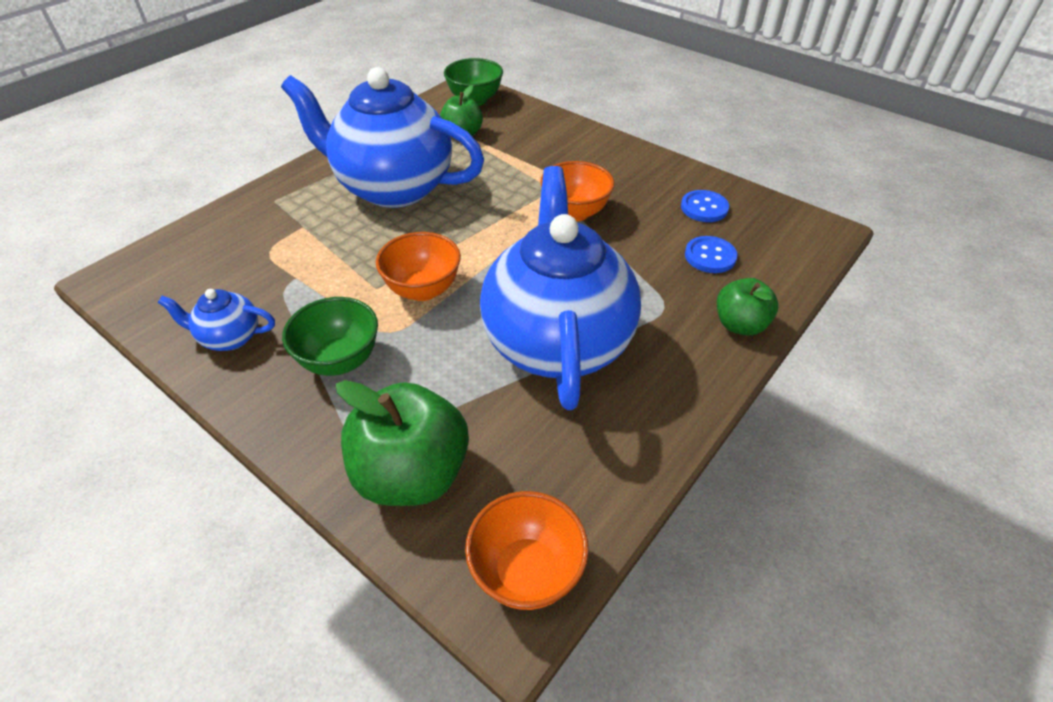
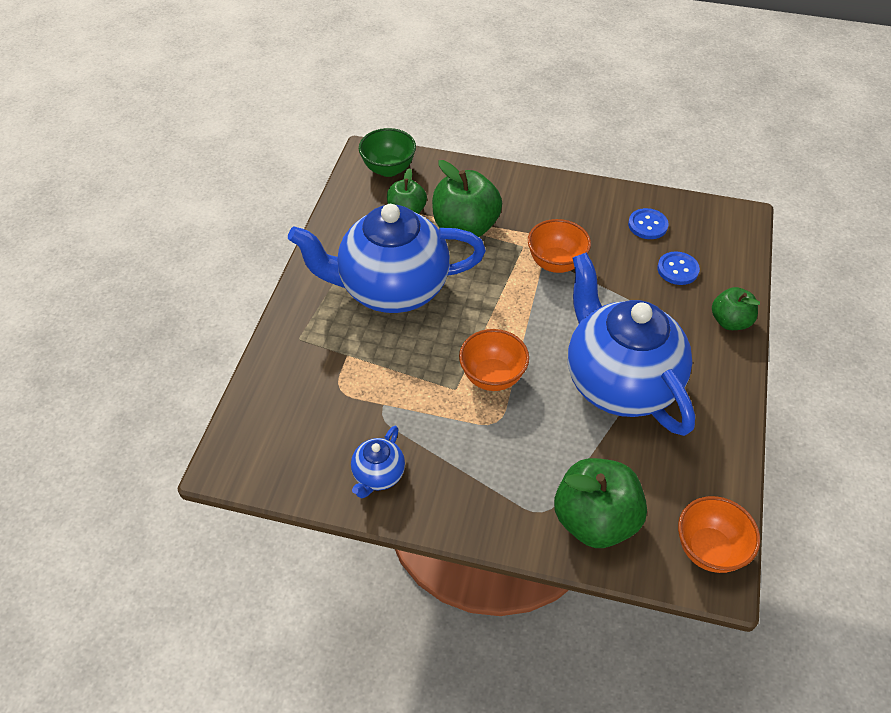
camera: 25 degrees left, 5 degrees up
blue teapot [158,289,275,351] -> blue teapot turned 45 degrees counterclockwise [351,426,405,498]
green bowl [282,297,378,376] -> none
none -> green apple [432,160,502,237]

